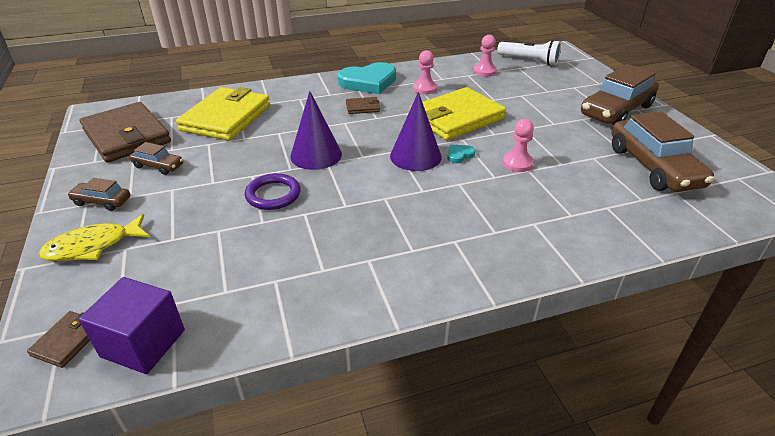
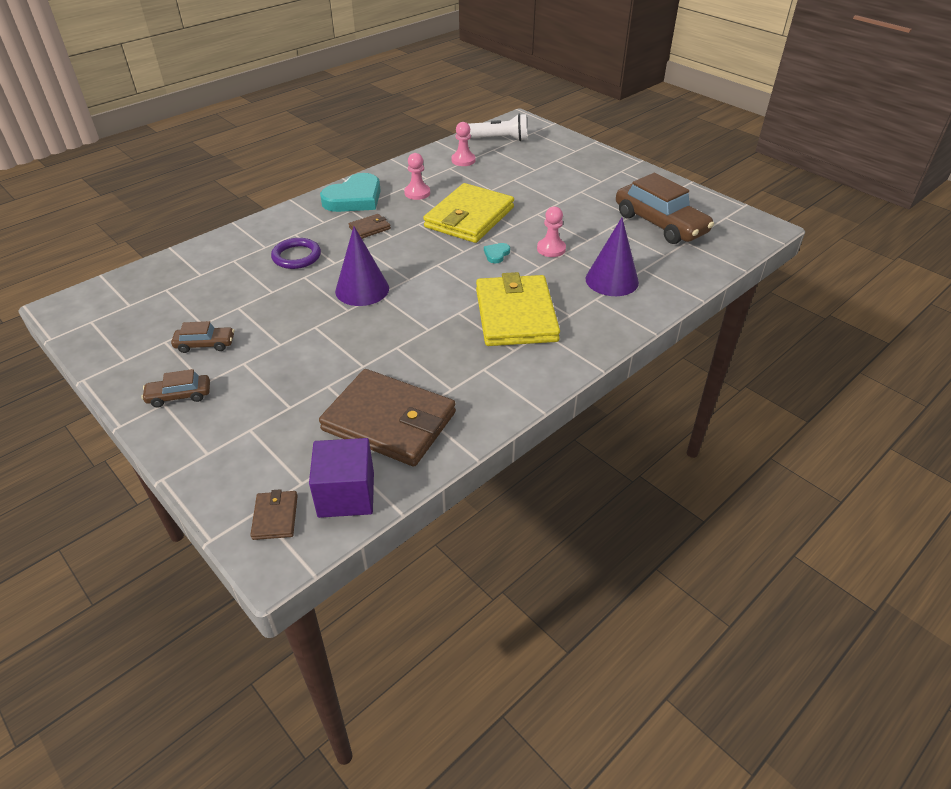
camera: 25 degrees left, 5 degrees up
yellow fish [39,214,150,261] -> none
brown wallet [80,102,171,163] -> brown wallet moved to [319,369,456,466]
yellow wallet [176,87,270,141] -> yellow wallet moved to [476,272,560,346]
purple ring [245,173,300,210] -> purple ring moved to [271,238,321,269]
purple cone [390,92,442,171] -> purple cone moved to [586,217,639,296]
brown car [581,64,659,126] -> none

